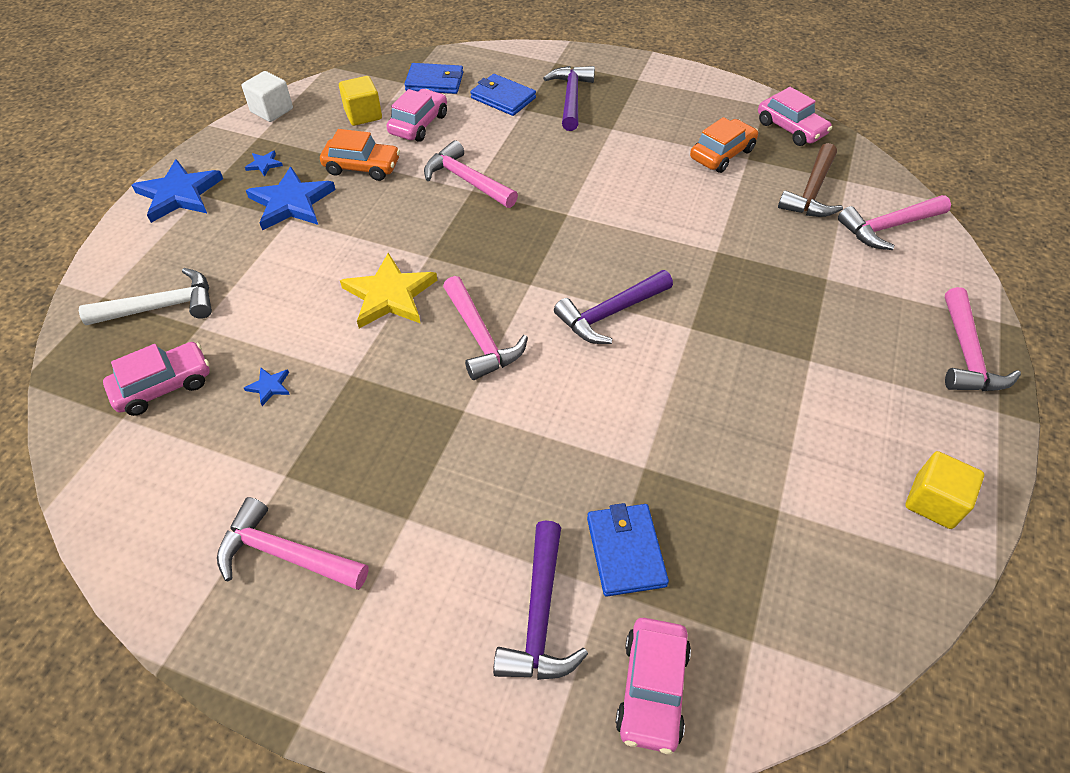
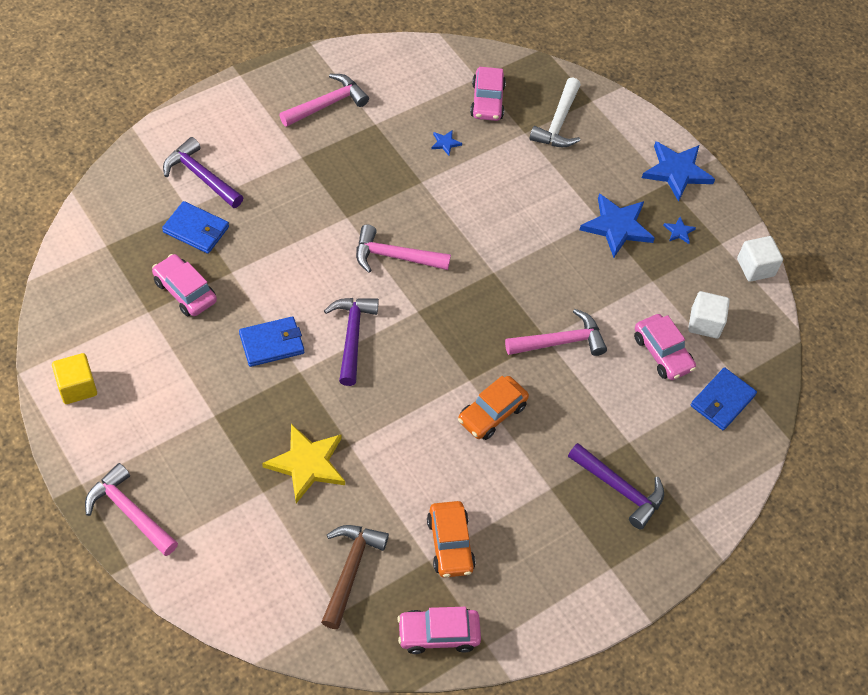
camera: 120 degrees right, 5 degrees up
orange car [320,129,400,181] -> orange car moved to [458,376,529,440]
yellow cube [339,76,382,126] -> white cube [688,291,730,338]
yellow star [340,253,437,328] -> yellow star moved to [262,424,345,503]
blue wallet [470,74,536,116] -> blue wallet moved to [239,316,304,367]
pink car [616,618,691,754] -> pink car moved to [152,254,217,316]
brown hammer [778,143,843,217] -> brown hammer turned 45 degrees clockwise [321,525,389,629]
pink hammer [838,195,951,250] -> none

